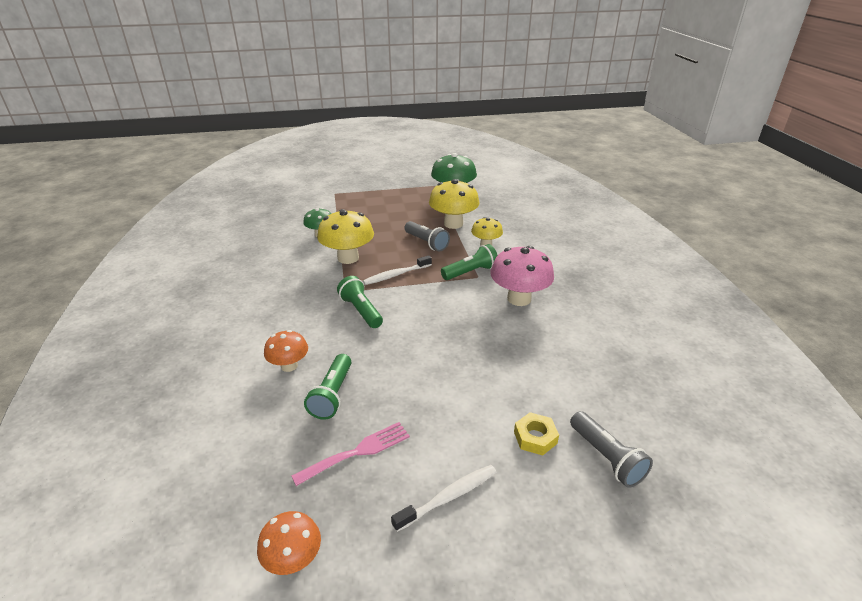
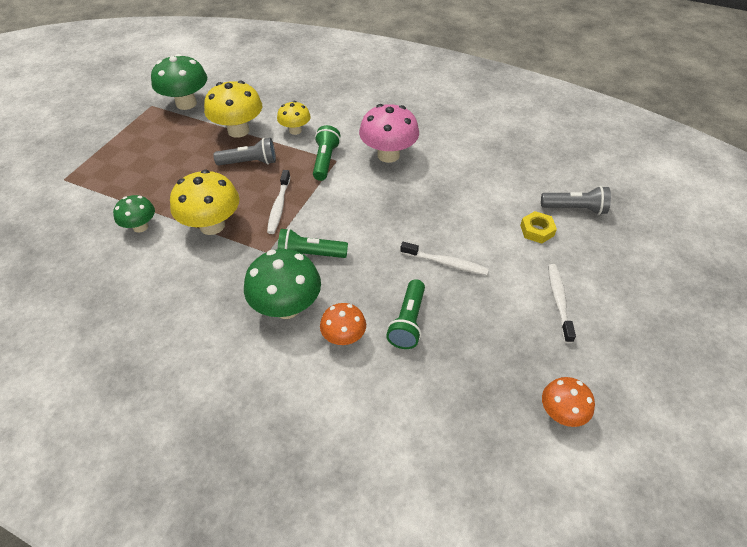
camera: 55 degrees left, 15 degrees up
pink fork [291,422,410,486] -> none
green flashlight [304,354,352,420] -> green flashlight turned 60 degrees clockwise [386,279,425,349]
none -> green mushroom [244,249,321,319]
none -> white toothbrush [400,242,489,275]

